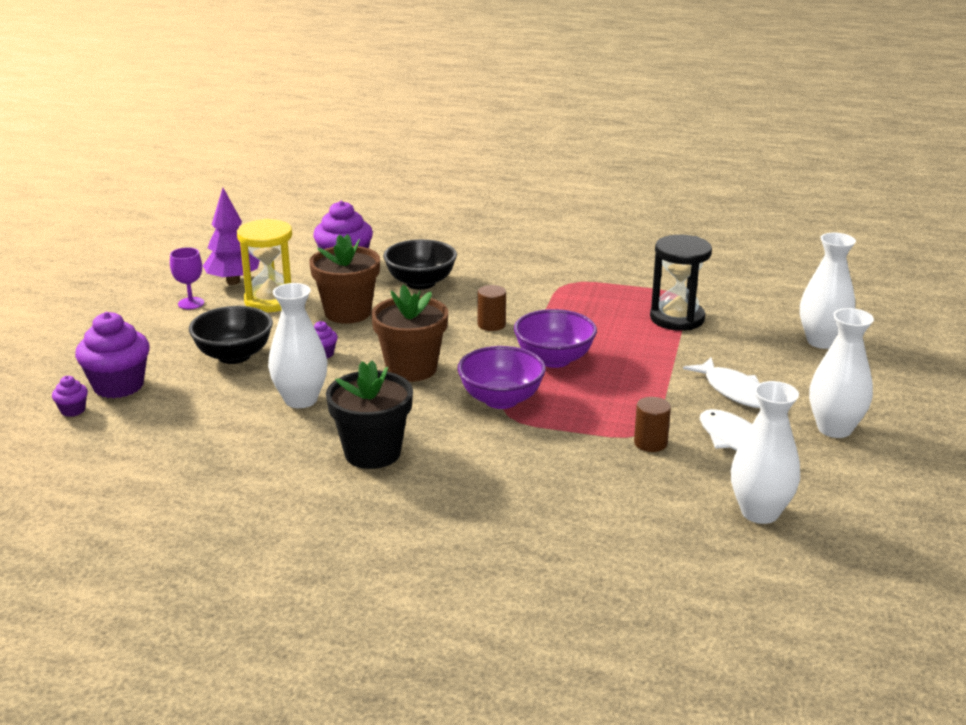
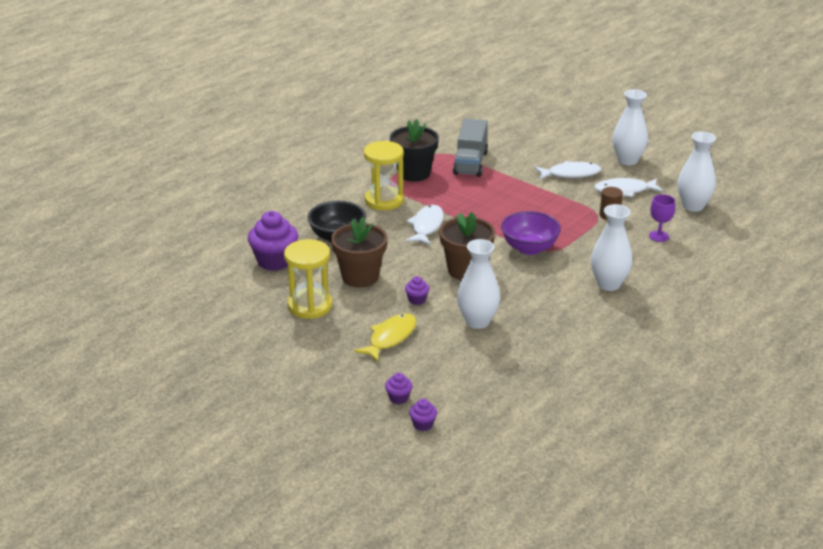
camera: 65 degrees left, 5 degrees up
purple cupcake [75,312,150,398] -> purple cupcake [385,373,412,404], size x0.47
purple goblet [170,247,204,309] -> purple goblet moved to [649,194,675,242]
black bowl [189,306,273,364] -> yellow fish [354,313,417,362]
purple tree [203,188,260,285] -> none
black flower pot [326,361,413,469] -> black flower pot moved to [390,119,439,181]
brown cylinder [478,285,506,331] -> white fish [405,205,444,245]
purple bowl [514,309,597,368] -> none
black hourglass [650,235,712,331] -> grey truck [453,119,488,177]
white vase [800,233,856,349] -> white vase moved to [591,204,633,291]
none -> yellow hourglass [364,141,404,210]

